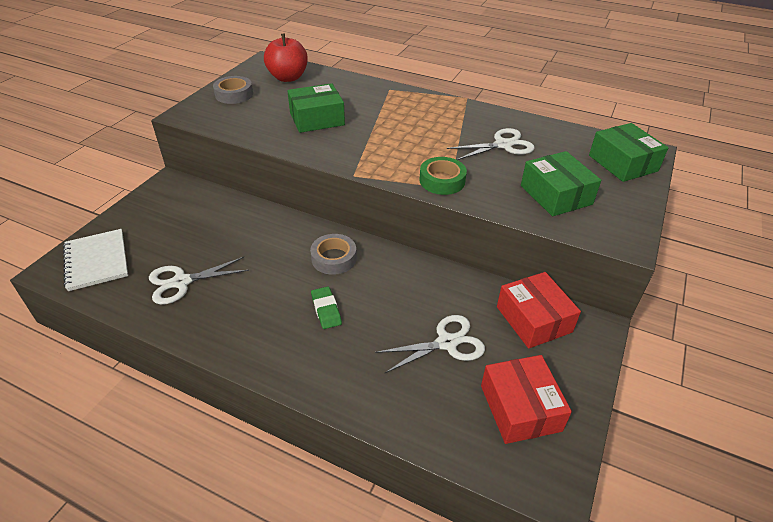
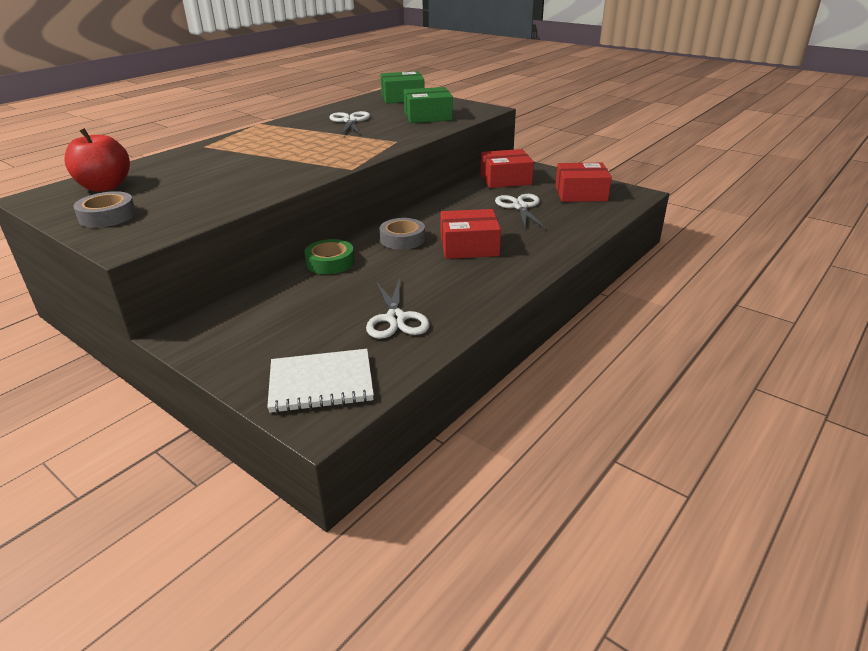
camera: 75 degrees left, 10 degrees down
green box [287,83,345,133] -> none
green eraser [311,286,342,329] -> red box [440,209,501,259]
green tape [419,157,467,195] -> green tape moved to [305,239,355,274]

